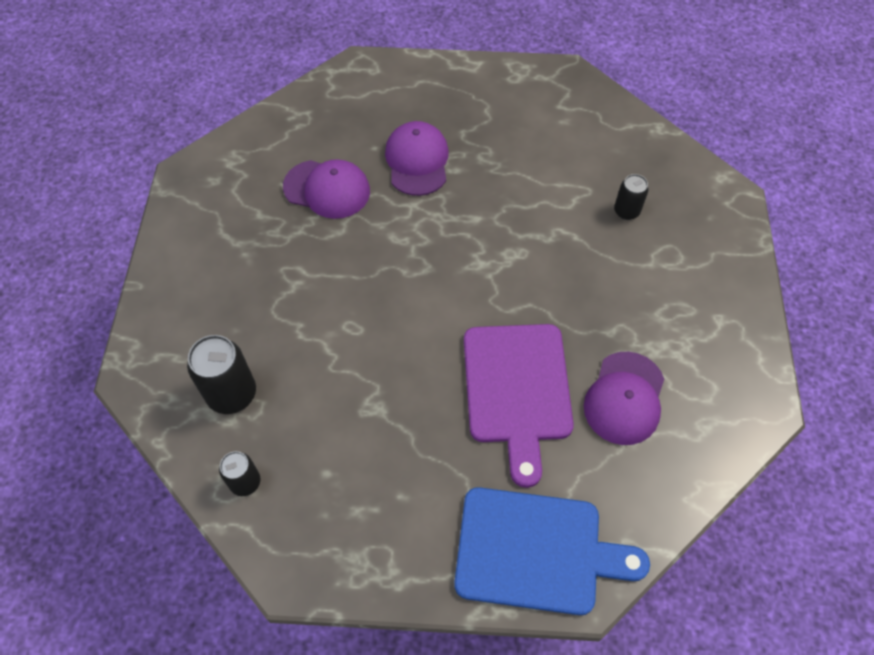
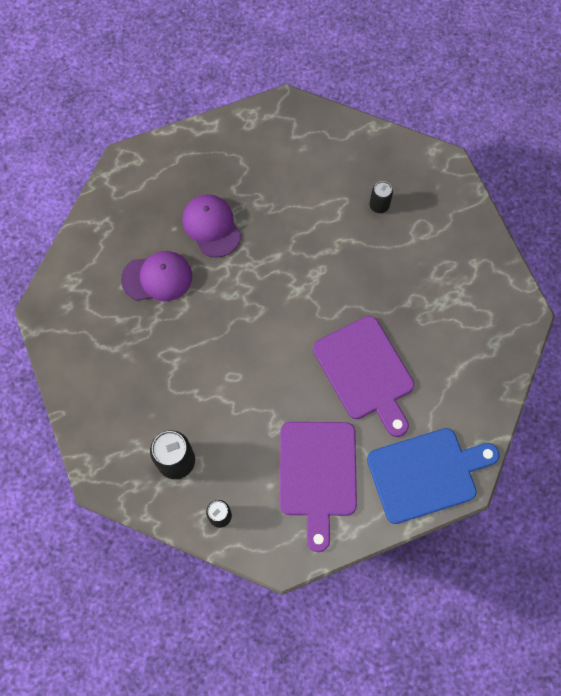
camera: 25 degrees left, 10 degrees up
purple cap [584,352,664,445] -> none
none -> purple cutting board [280,422,357,552]

